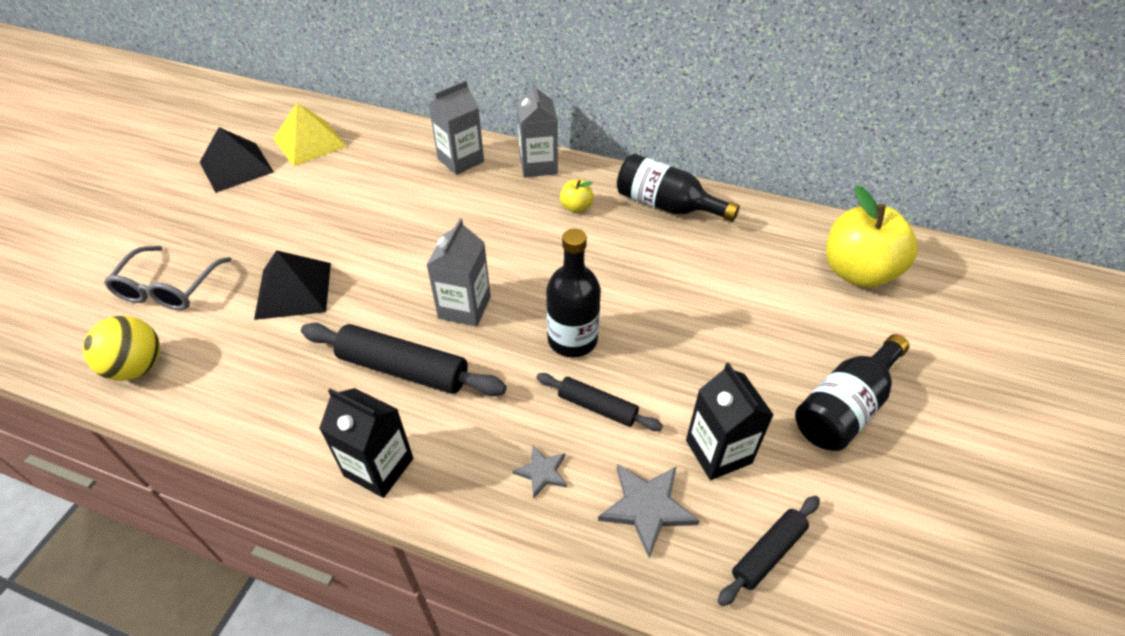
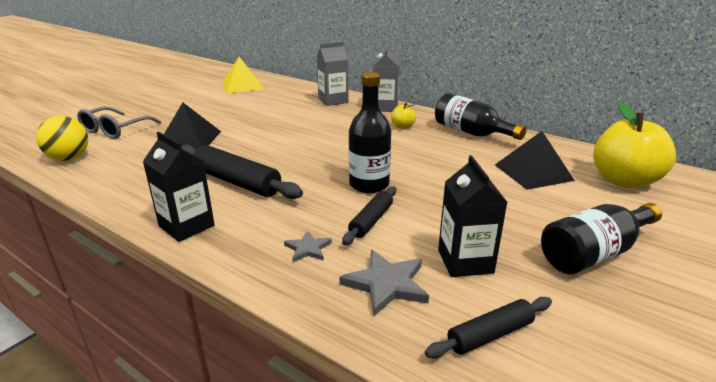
camera: 15 degrees right, 20 degrees down
black pyramid [200,127,274,193] -> black pyramid moved to [495,131,575,190]
grey carton [426,218,491,327] -> none
black rolling pin [536,373,663,431] -> black rolling pin turned 75 degrees clockwise [342,186,396,245]

